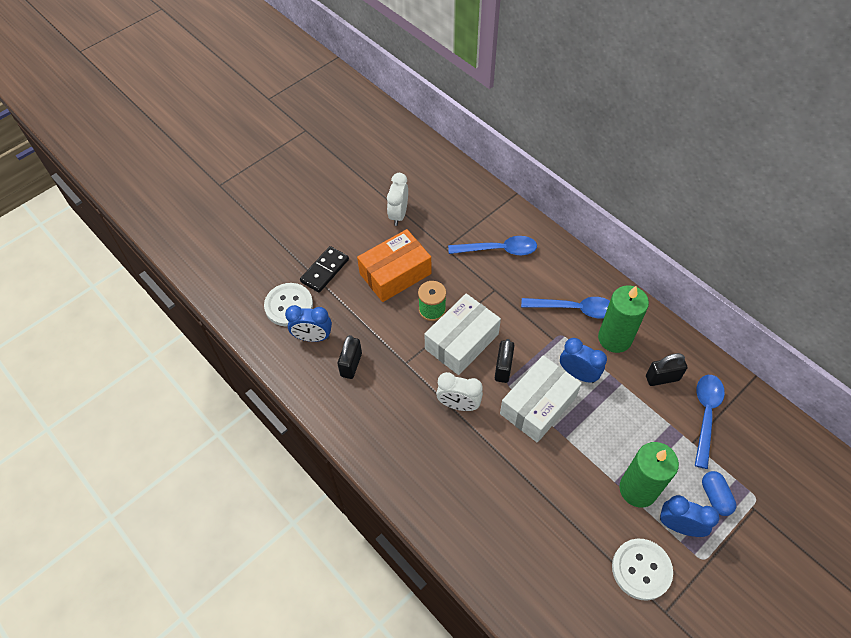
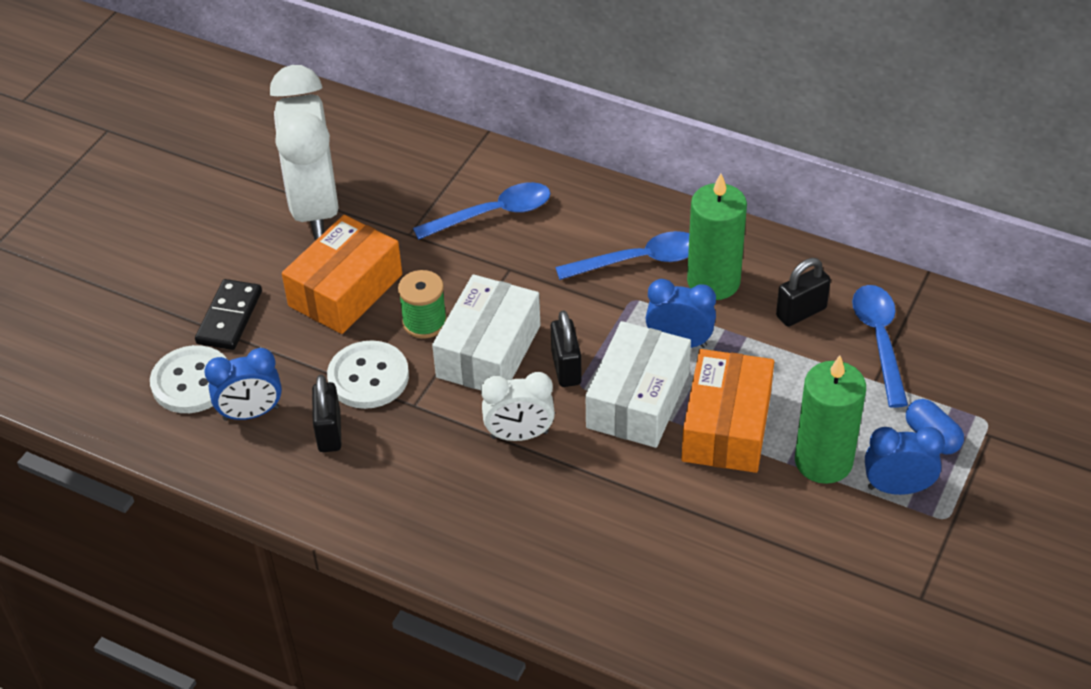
camera: 20 degrees left, 10 degrees down
white clock [387,173,408,226] -> white clock [270,65,339,240], size x1.93
white button [612,538,673,601] -> white button moved to [327,340,409,409]
none -> orange box [681,349,774,473]

